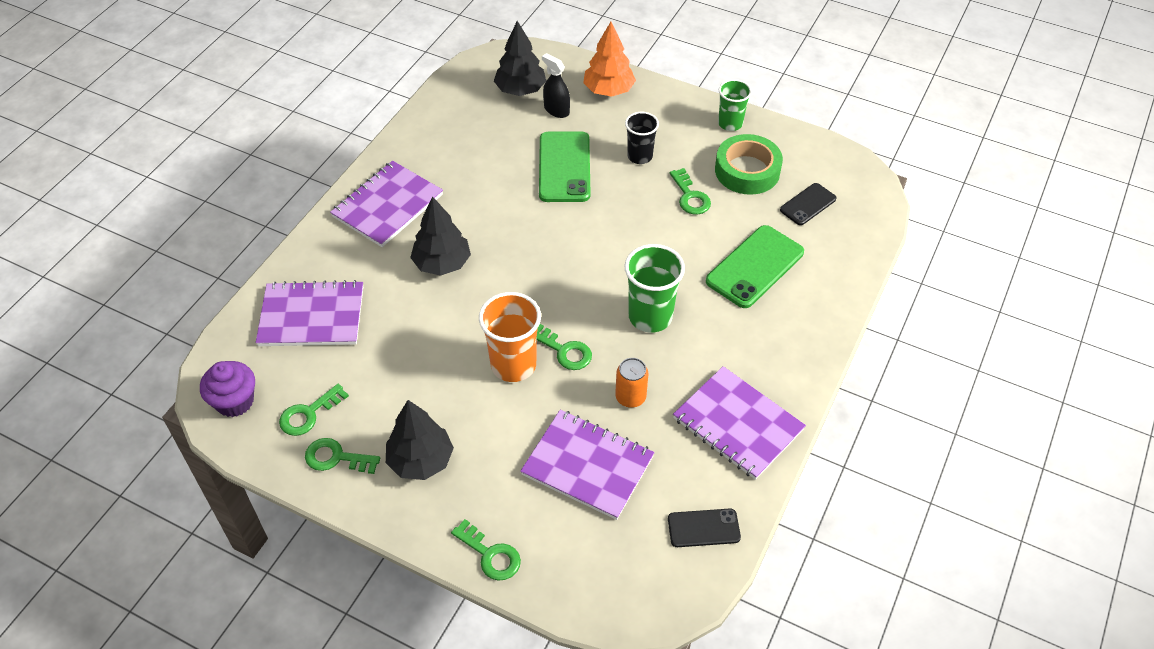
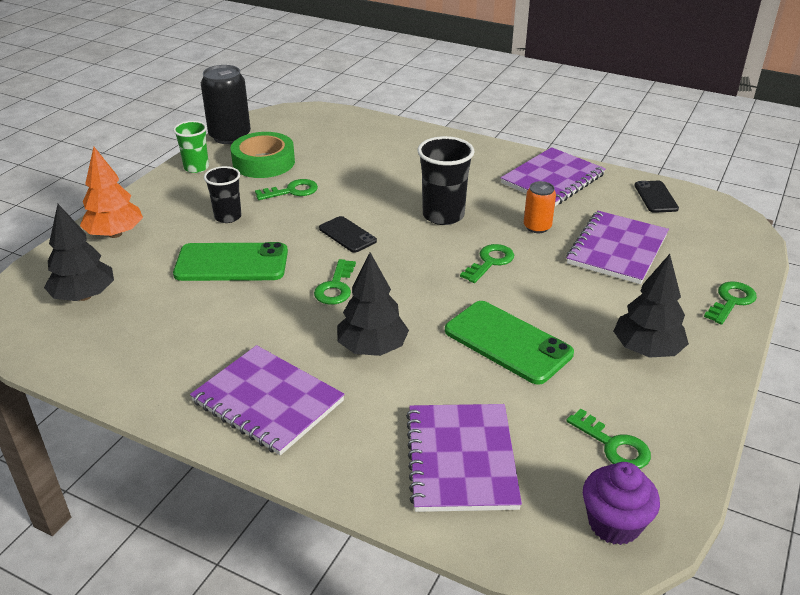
camera: 90 degrees left, 15 degrees down
green key [305,438,380,474] -> green key moved to [314,259,356,305]
orange cup [479,292,541,382] -> none
black spray bottle [542,53,570,118] -> none
green cup [625,244,685,333] -> black cup [417,136,475,225]
green phone [706,225,804,308] -> green phone moved to [445,301,574,385]
black phone [780,183,837,225] -> black phone moved to [319,216,377,253]
none -> black can [201,65,251,144]

